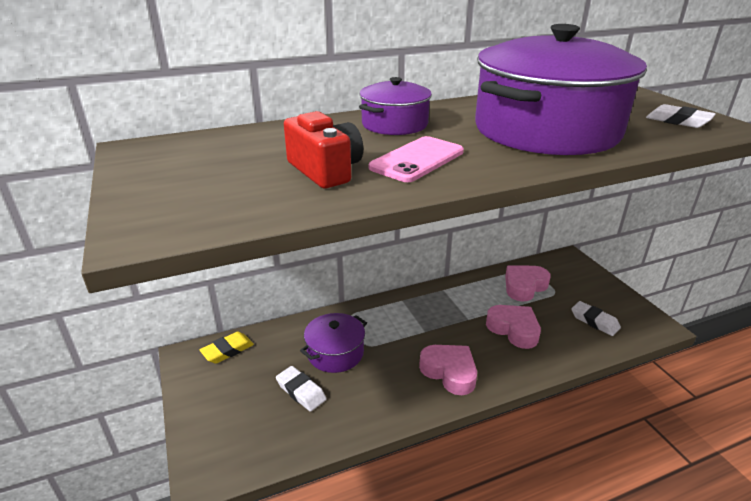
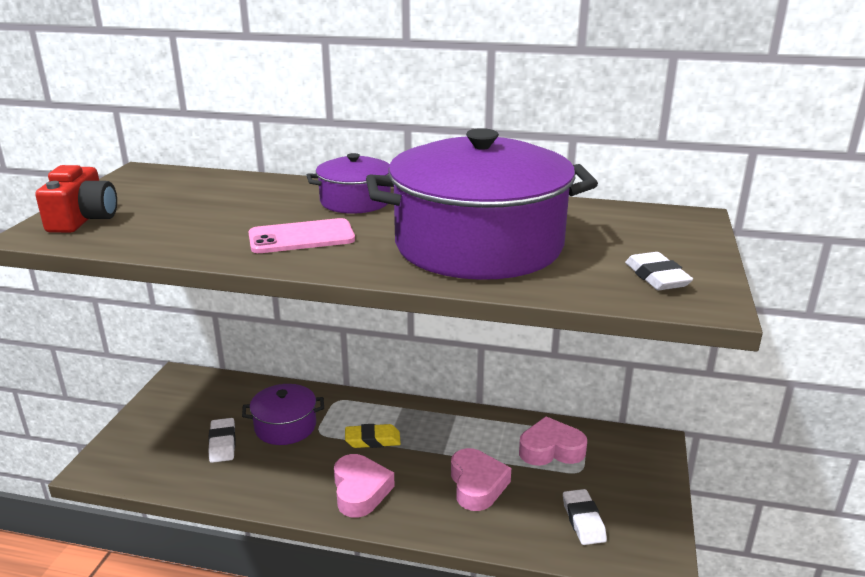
camera: 35 degrees right, 5 degrees down
yellow eraser [200,332,254,364] -> yellow eraser moved to [345,424,401,448]
red camera [284,111,363,188] -> red camera moved to [35,165,117,233]

